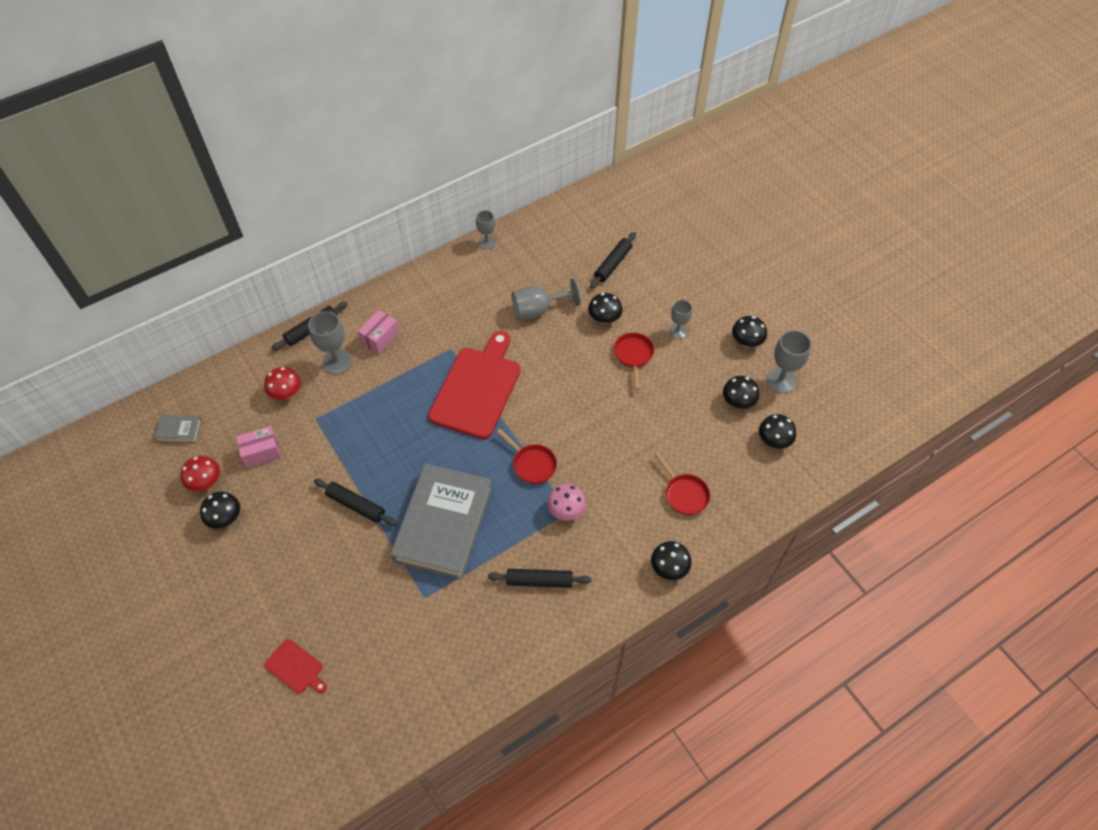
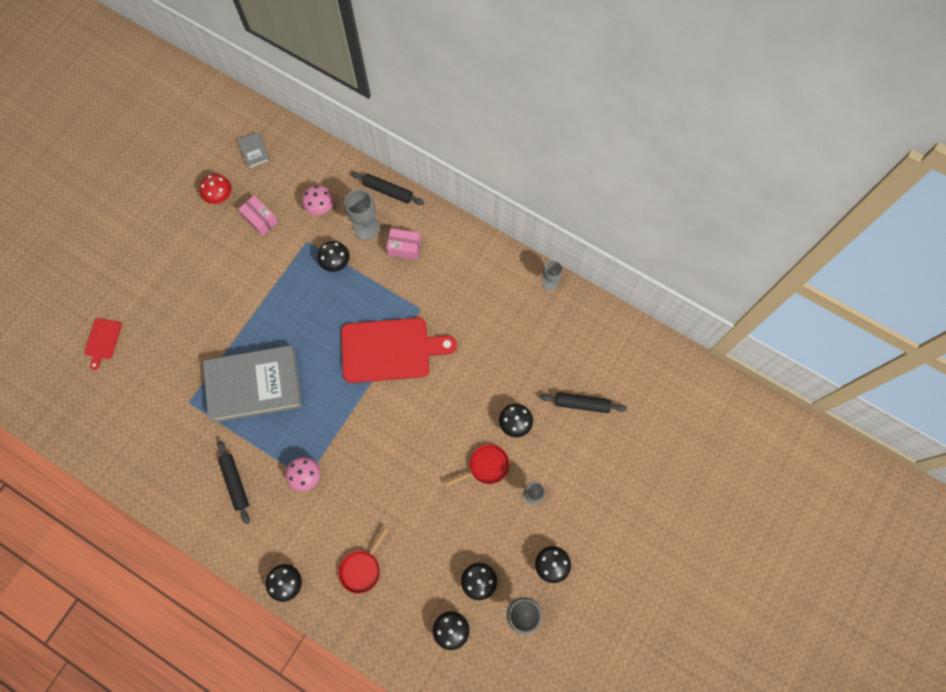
camera: 65 degrees right, 15 degrees up
black mushroom [200,492,240,529] -> black mushroom moved to [317,241,350,272]
red mushroom [264,367,301,400] -> pink mushroom [302,185,334,215]
black rolling pin [314,479,397,526] -> none
red pan [496,428,557,484] -> none
grey goblet [512,278,581,320] -> none

